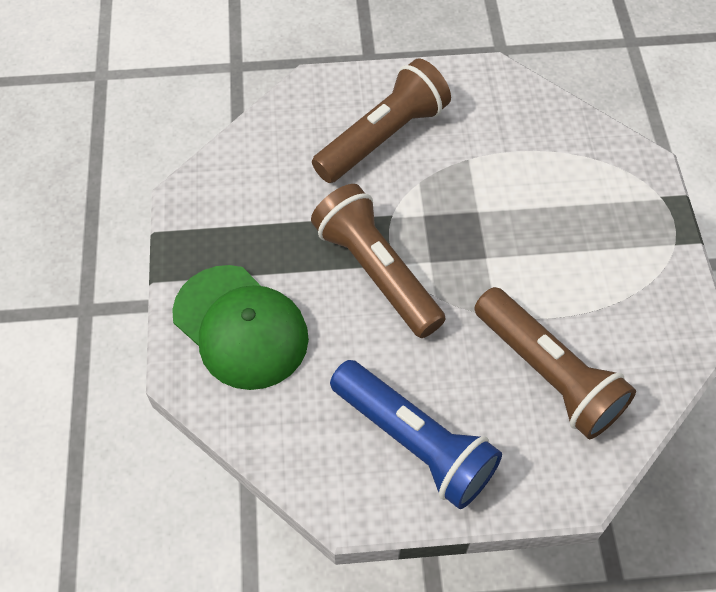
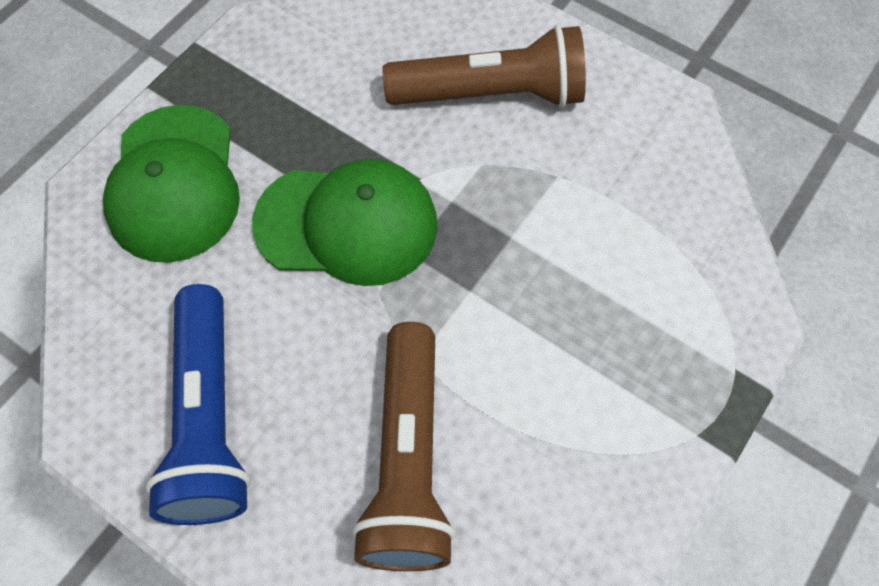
camera: 40 degrees right, 5 degrees up
brown flashlight [311,184,446,338] -> green cap [252,159,438,286]

